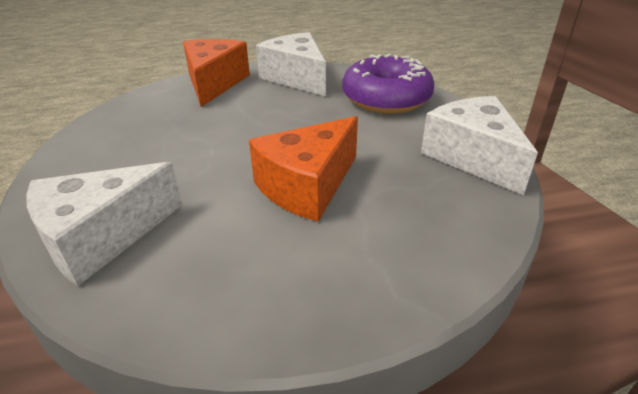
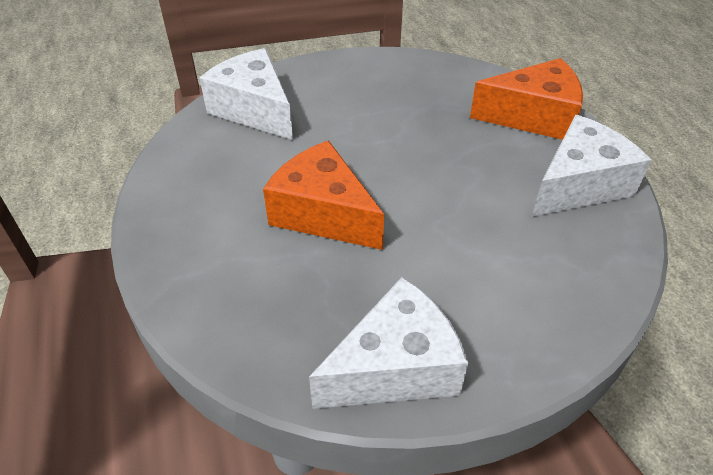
camera: 85 degrees right, 10 degrees up
purple donut [342,54,434,114] -> none

